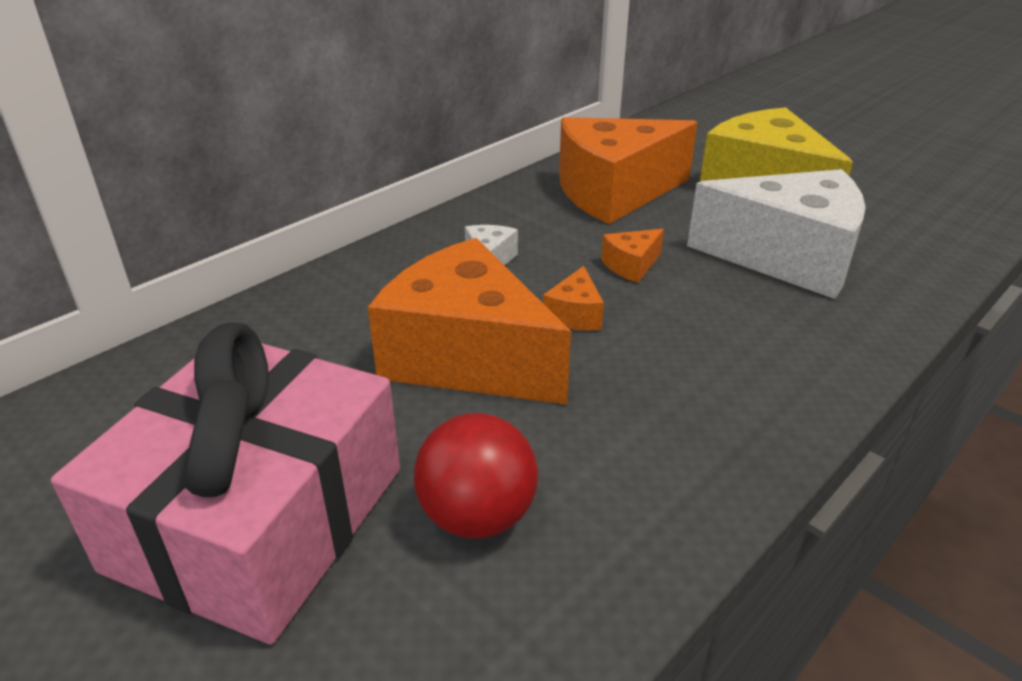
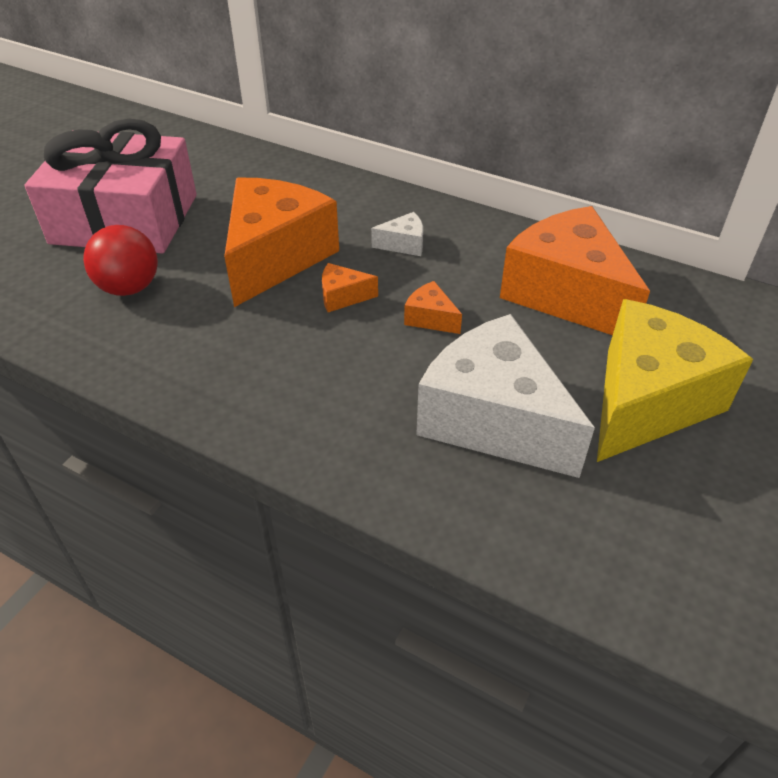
camera: 75 degrees right, 10 degrees up
white cheese [687,169,866,299] -> white cheese turned 135 degrees clockwise [416,314,595,478]

